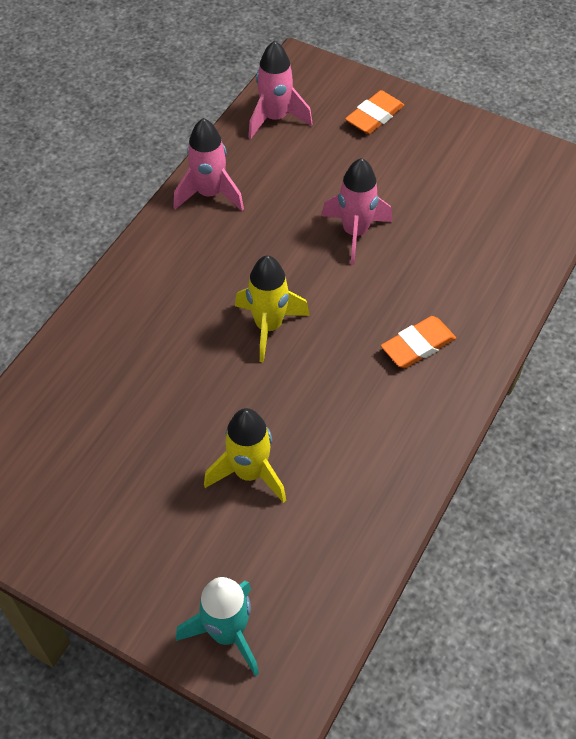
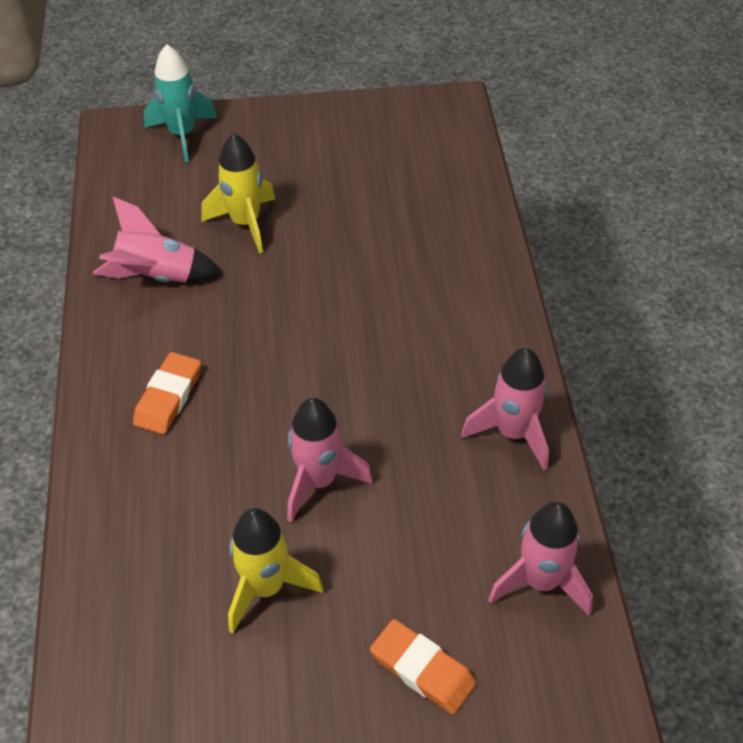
camera: 145 degrees right, 5 degrees down
yellow rocket [235,255,310,363] -> yellow rocket moved to [228,508,324,634]
orange eraser [345,90,404,134] -> orange eraser turned 60 degrees counterclockwise [370,619,477,715]
none -> pink rocket [93,197,222,283]

